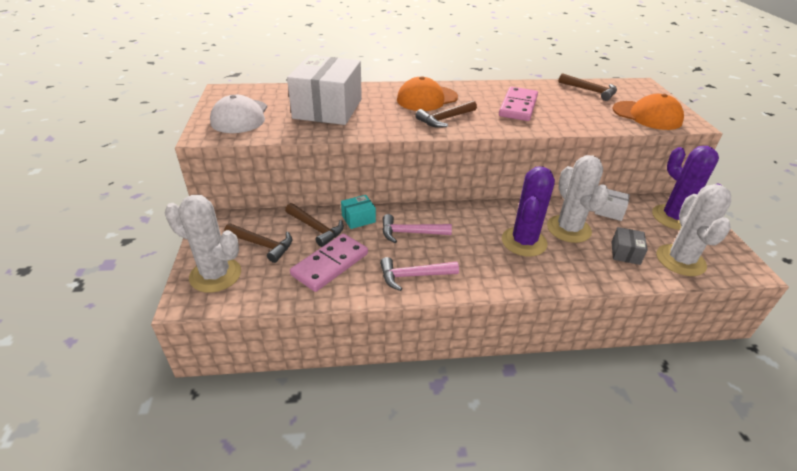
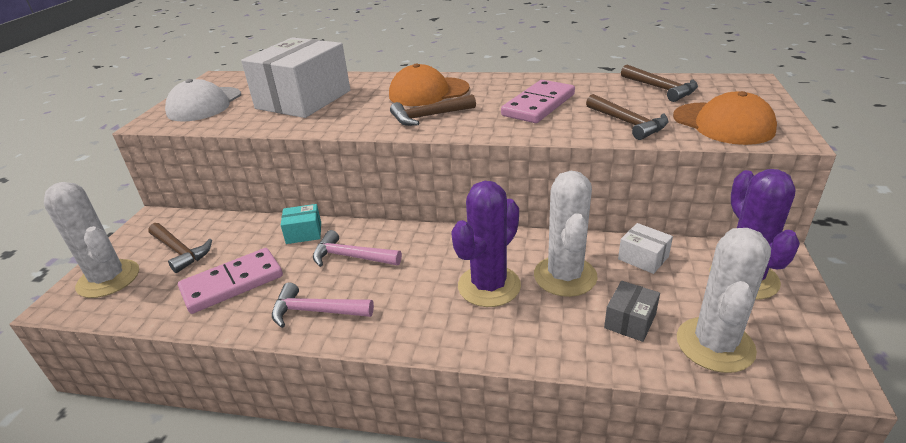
camera: 20 degrees right, 5 degrees down
brown hammer [285,203,344,247] -> brown hammer moved to [586,94,668,140]

